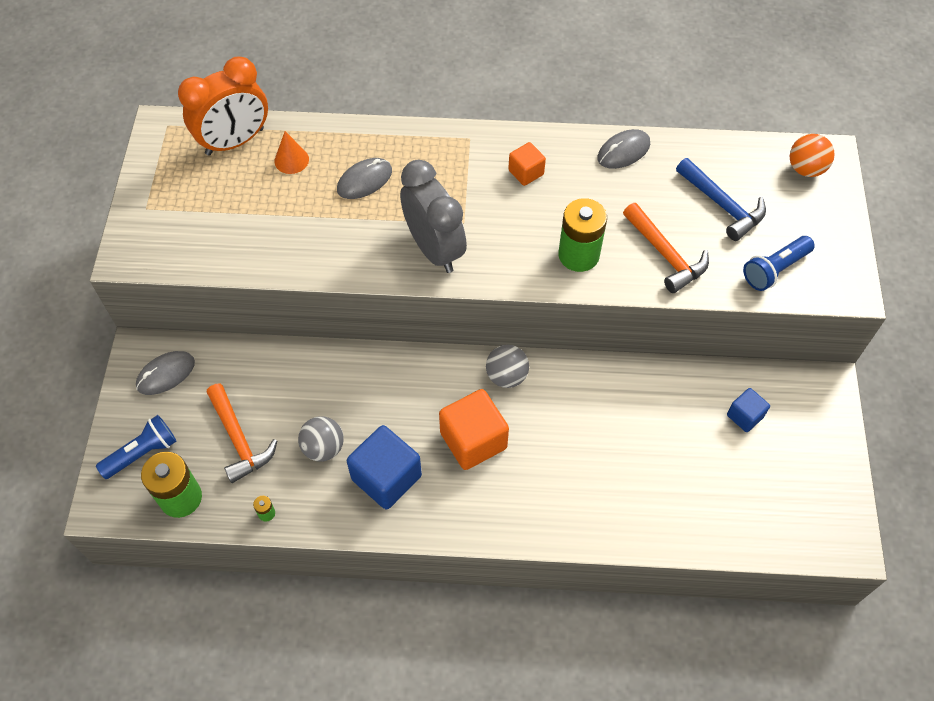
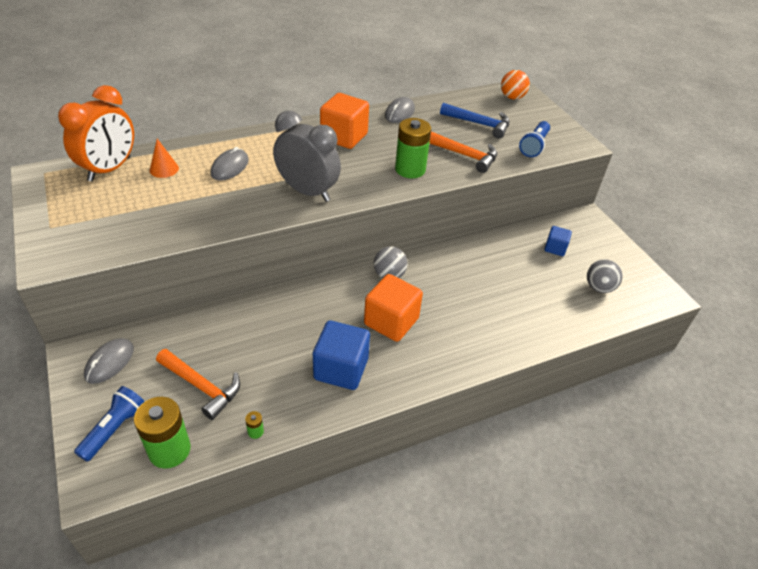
camera: 30 degrees left, 15 degrees down
grey ball [298,417,344,461] -> grey ball moved to [587,259,623,293]
orange cube [508,142,546,186] -> orange cube [320,93,369,149], size x1.83

